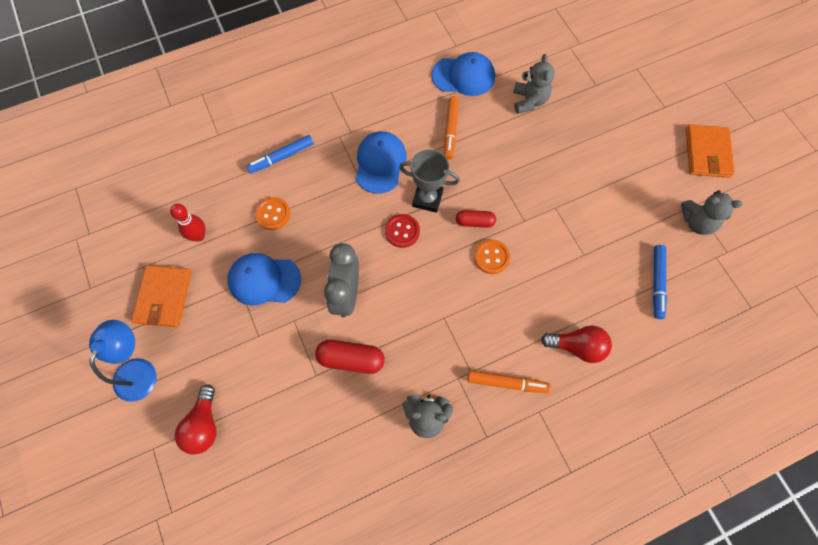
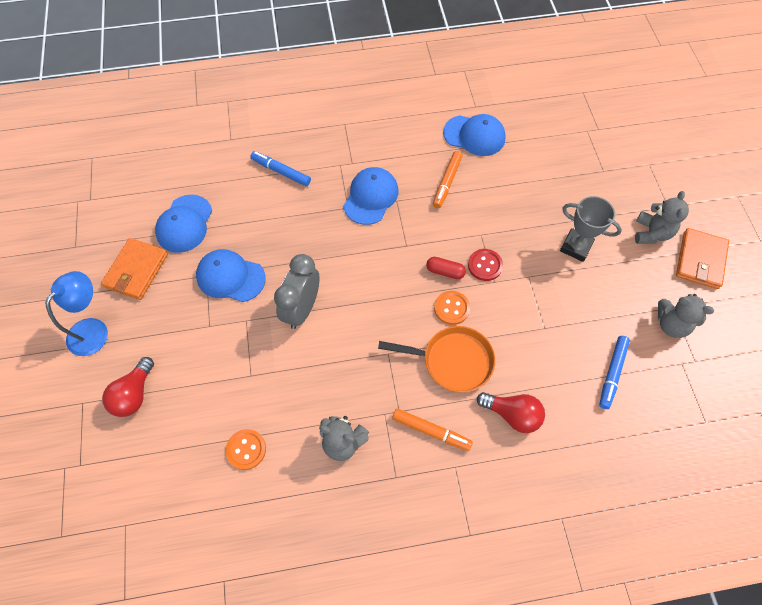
camera: 15 degrees right, 5 degrees down
red bowling pin [170,204,206,242] -> blue cap [155,195,212,253]
blue marker [246,135,314,174] -> blue marker turned 45 degrees clockwise [250,151,311,186]
orange button [255,197,290,230] -> orange button moved to [225,429,266,470]
red capsule [315,340,385,374] -> none
red button [385,214,420,248] -> red button moved to [468,249,503,281]
grey trophy [399,149,460,213] -> grey trophy moved to [560,196,622,262]
grey teddy bear [513,54,555,114] -> grey teddy bear moved to [635,191,689,244]
none -> orange pan [378,326,495,392]

